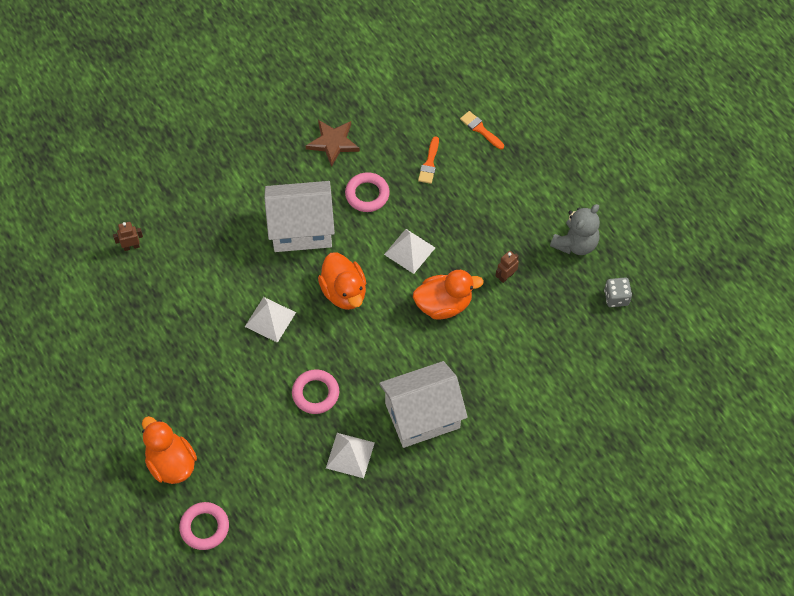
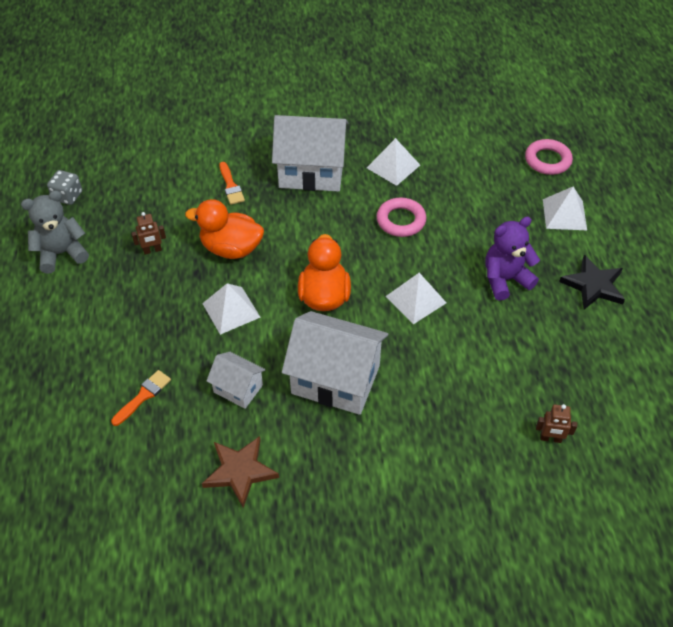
camera: 155 degrees left, 10 degrees down
orange duck [142,416,197,484] -> white pyramid [543,187,587,230]
pink ring [345,172,390,212] -> white house [207,352,266,409]
orange brush [460,111,504,149] -> orange brush moved to [219,162,245,205]
none -> purple teddy bear [485,217,540,301]
none -> black star [559,255,625,310]

